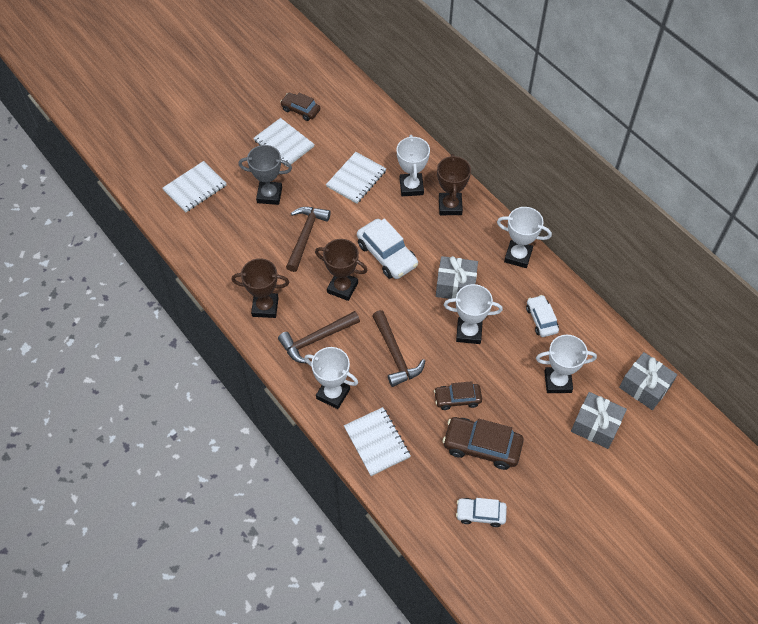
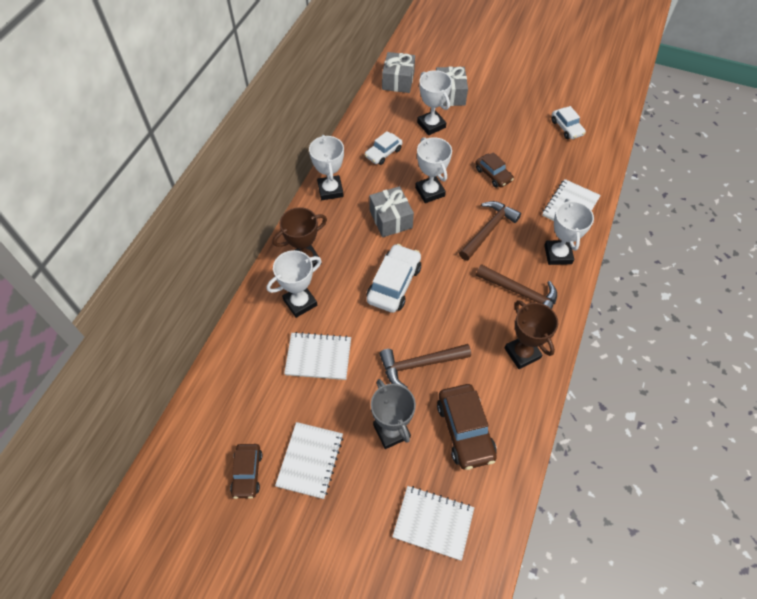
camera: 120 degrees left, 0 degrees up
brown trophy [315,239,368,301] -> none
brown car [443,417,524,470] -> brown car moved to [437,384,497,470]

